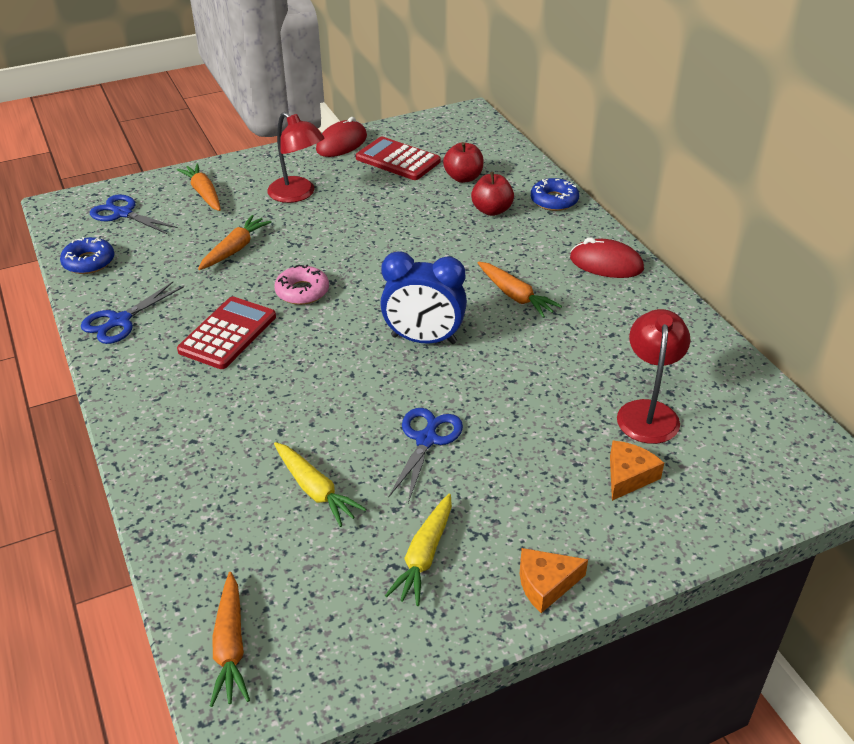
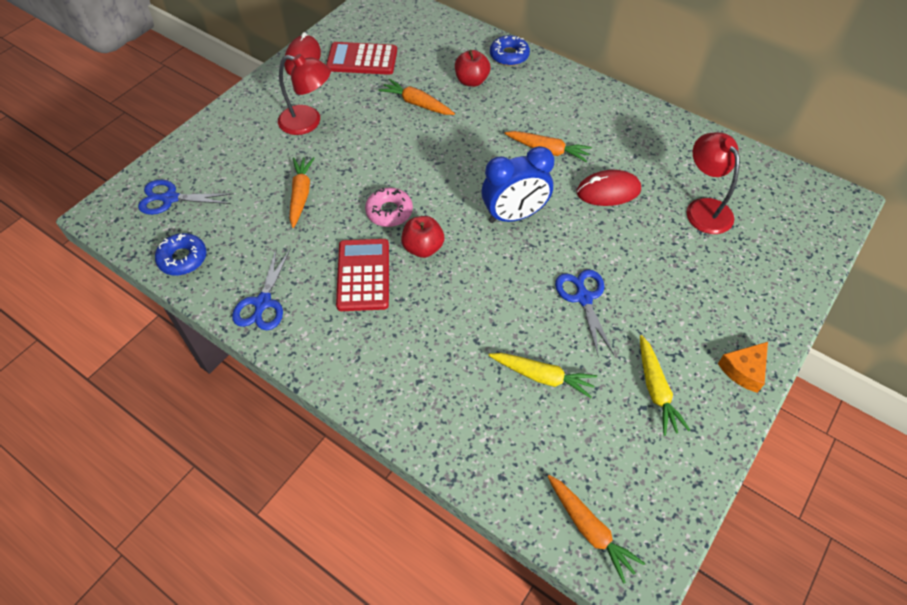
camera: 30 degrees left, 15 degrees up
orange carrot [177,163,221,211] -> orange carrot moved to [379,79,455,115]
red apple [443,142,484,183] -> red apple moved to [401,216,444,258]
red mouse [570,237,644,278] -> red mouse moved to [577,170,641,206]
orange cheese [610,440,664,501] -> none

